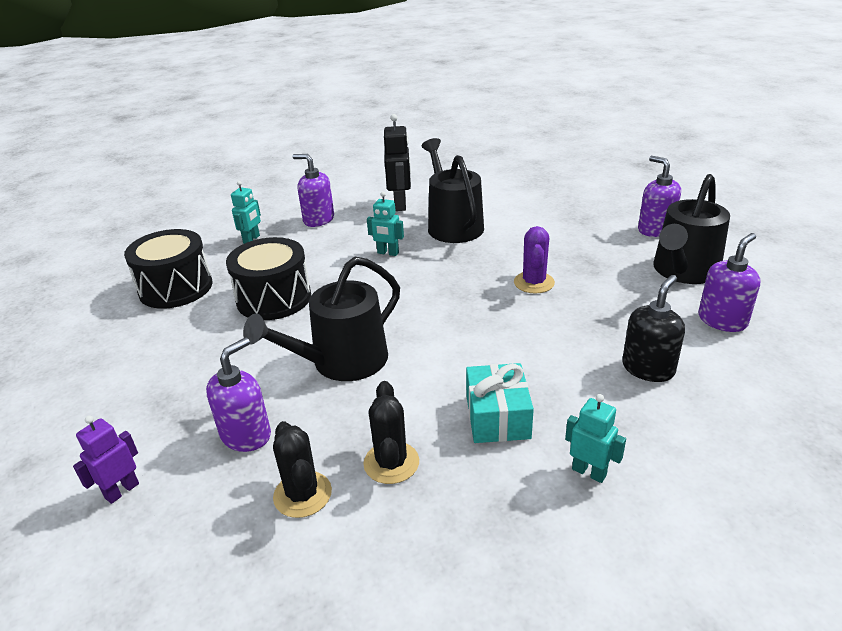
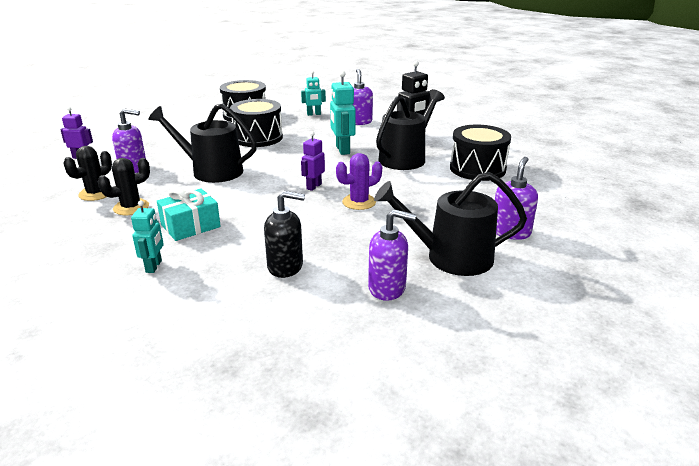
camera: 55 degrees right, 5 degrees down
turquoise robot [367,192,404,256] -> turquoise robot [330,71,356,155], size x1.56
none -> purple robot [301,132,325,191]
none -> black drum [450,125,511,181]

